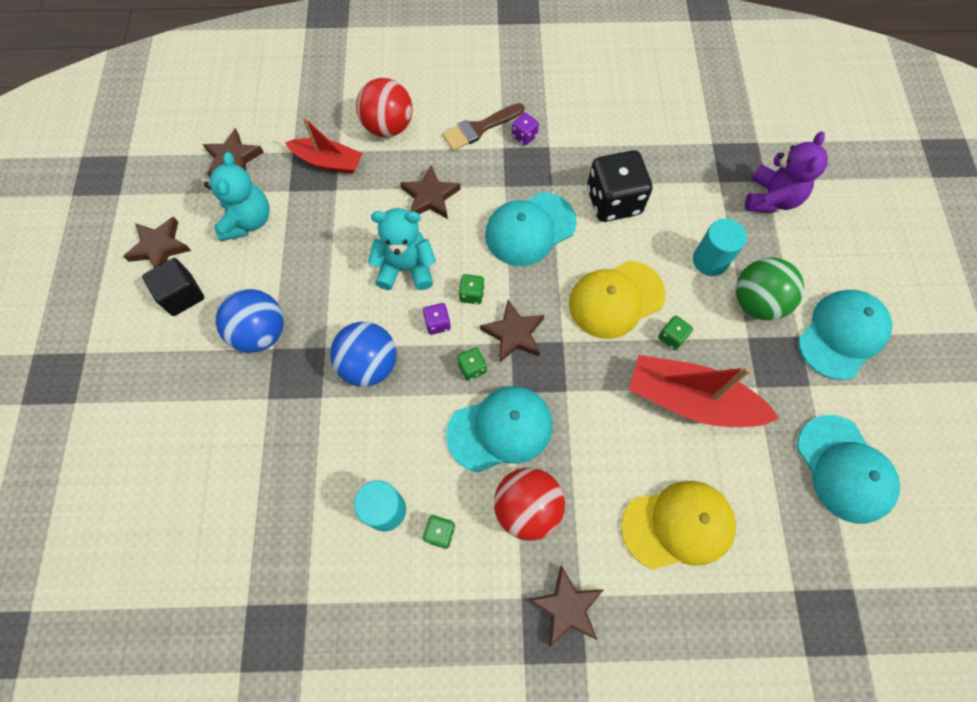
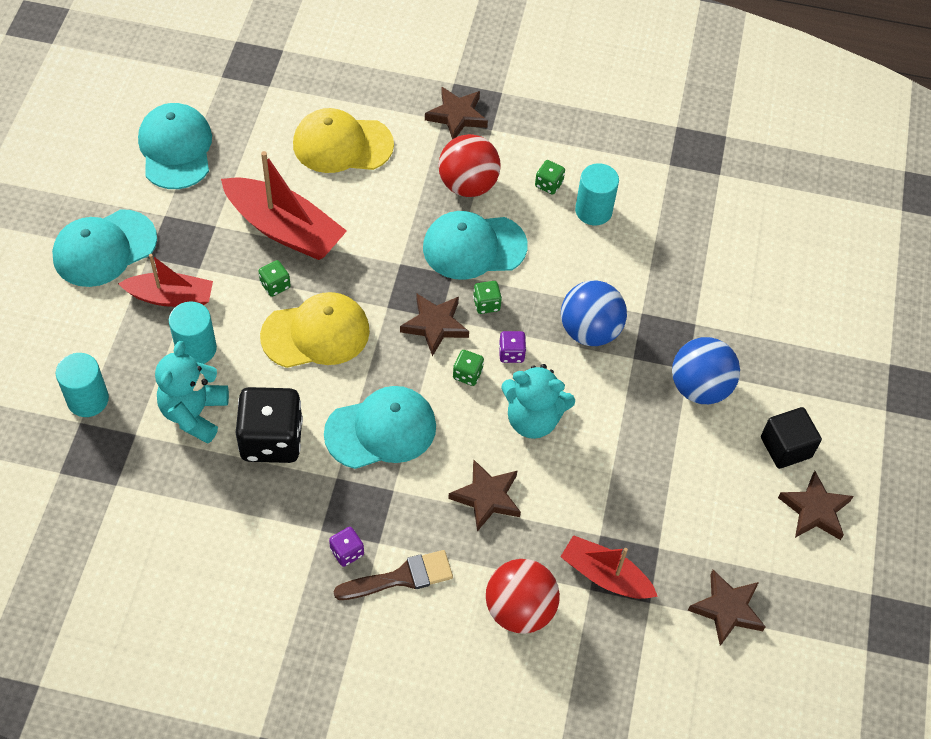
camera: 170 degrees left, 10 degrees down
turquoise teddy bear [204,152,269,241] -> turquoise teddy bear moved to [155,341,229,444]
green ball [736,258,804,320] -> red boat [118,254,213,307]
purple teddy bear [745,132,828,213] -> turquoise cylinder [56,353,109,417]

